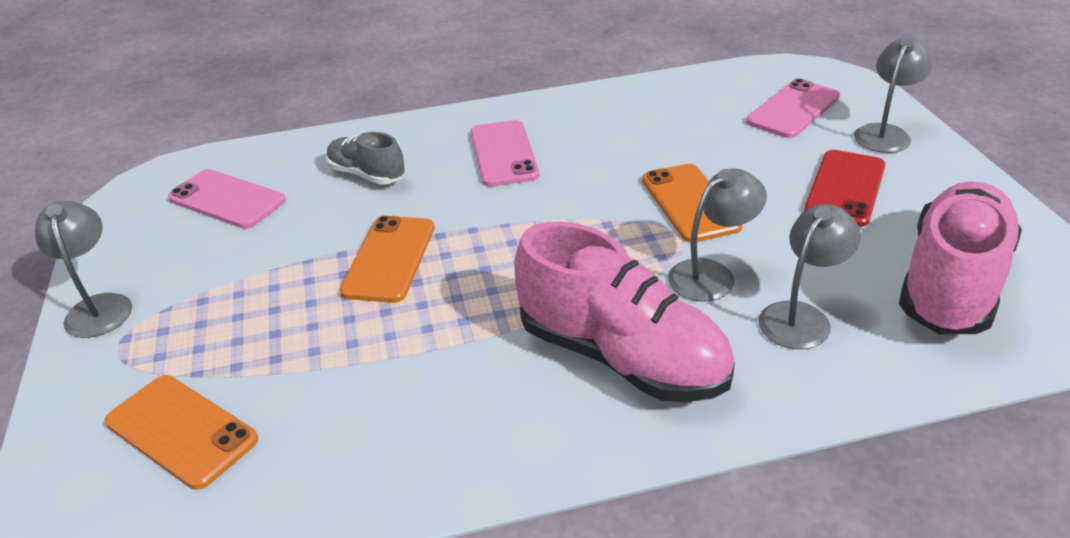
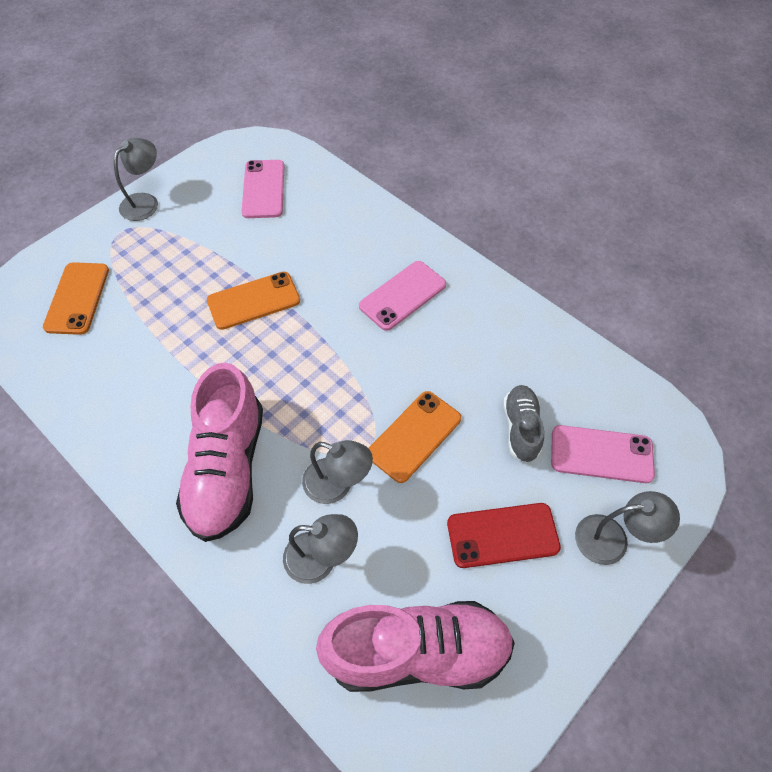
camera: 55 degrees right, 20 degrees up
grey shoe [326,132,405,185] -> grey shoe moved to [503,385,544,463]

